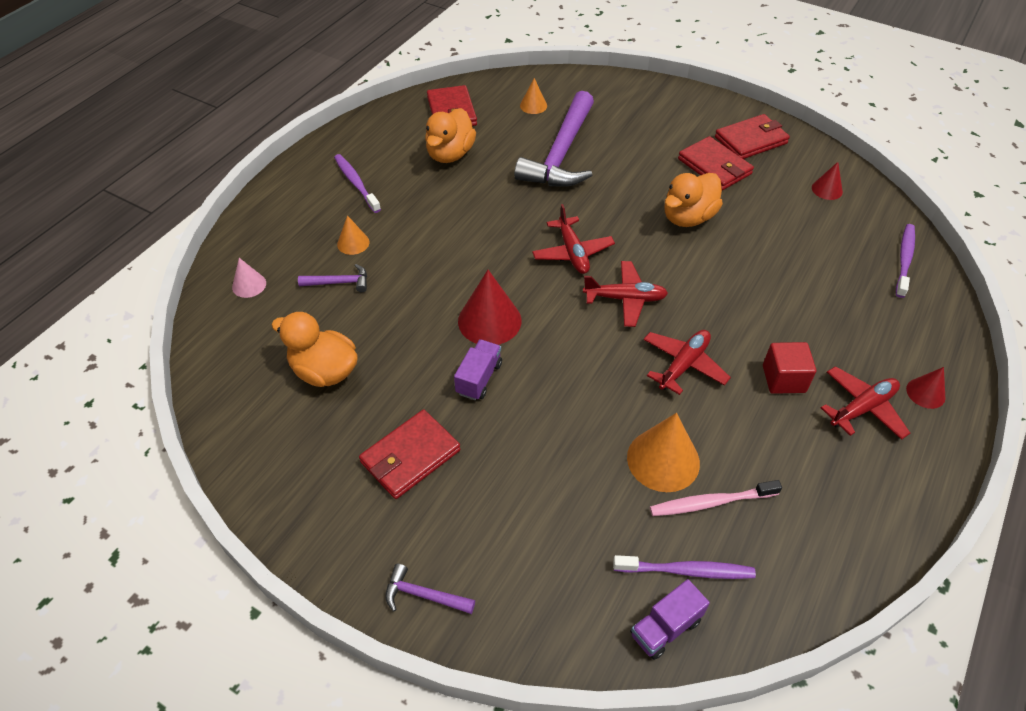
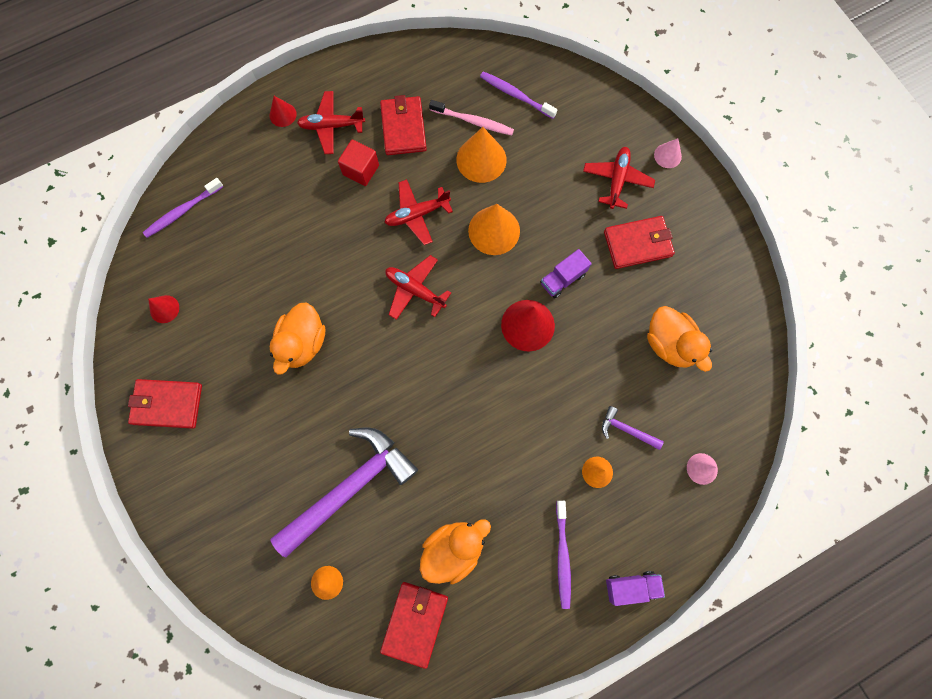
camera: 150 degrees left, 25 degrees up
purple hammer [385,564,475,614] -> pink cone [654,138,682,168]
red plane [532,204,615,274] -> red plane moved to [583,147,655,209]
purple truck [630,579,710,660] -> purple truck moved to [606,571,665,606]
orange duck [664,173,723,227] -> orange duck turned 120 degrees clockwise [270,302,325,375]
red wallet [678,136,754,190] -> red wallet moved to [380,95,427,155]
none -> orange cone [468,204,520,255]

